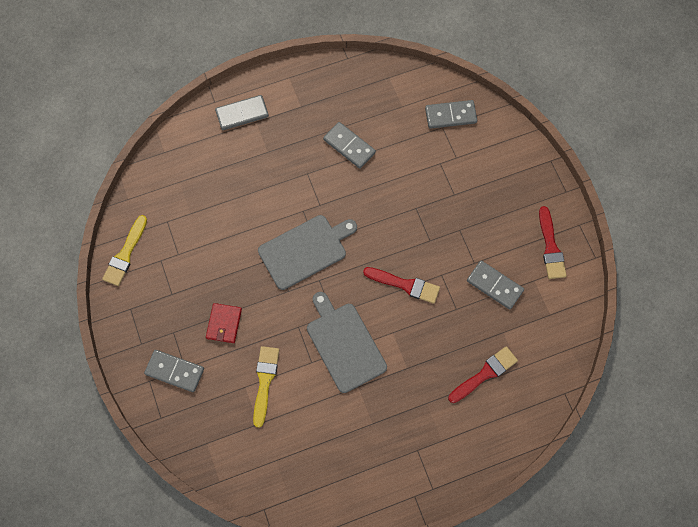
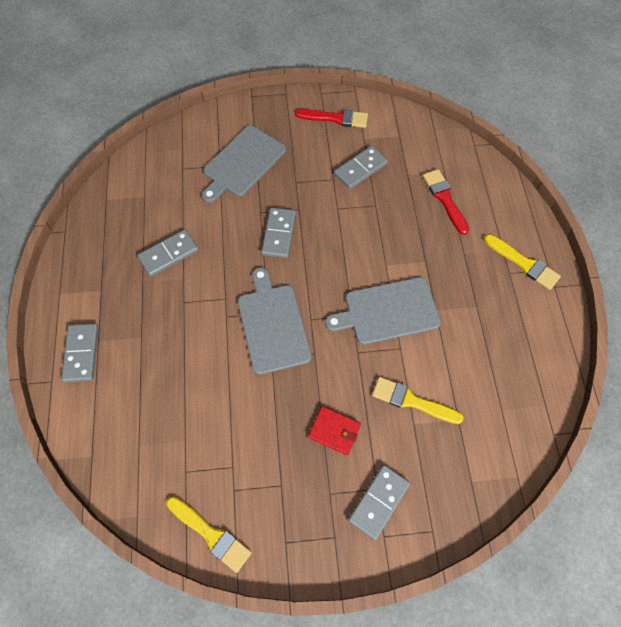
camera: 75 degrees left, 5 degrees down
red brush [363,267,440,304] -> none
grey domino [425,100,477,129] -> grey domino moved to [261,207,296,258]
none -> grey cutting board [202,126,286,203]
none -> yellow brush [484,234,561,290]

